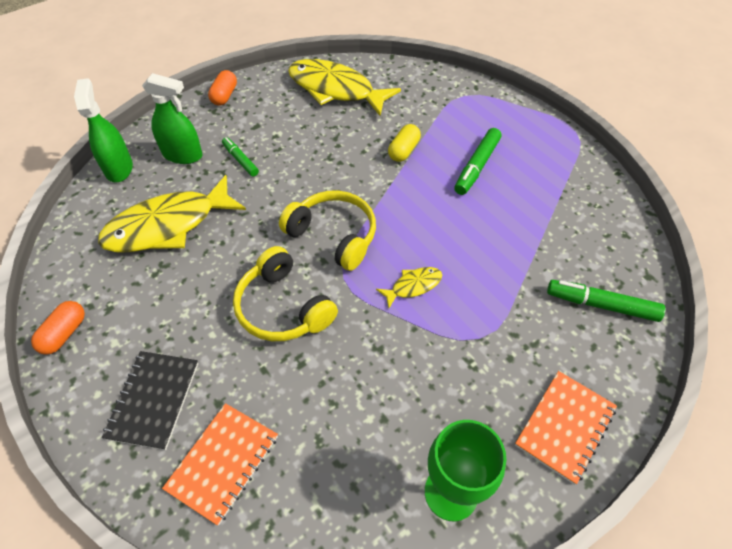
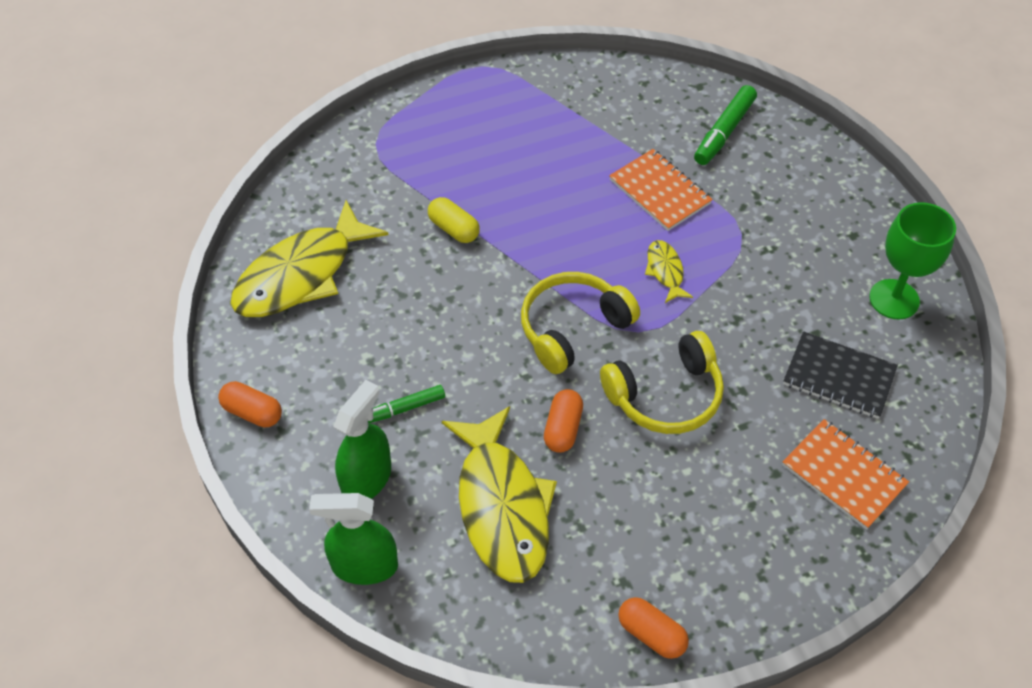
camera: 75 degrees left, 0 degrees up
black notebook [102,351,198,450] -> black notebook moved to [783,331,898,419]
green marker [454,128,502,195] -> none
orange notebook [515,371,617,485] -> orange notebook moved to [609,149,713,231]
none -> orange capsule [544,389,583,453]

